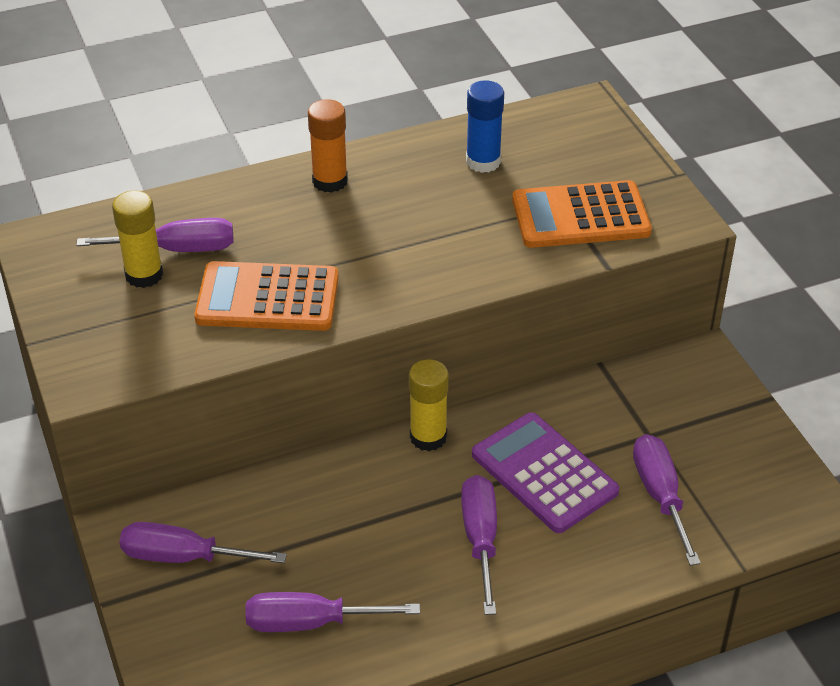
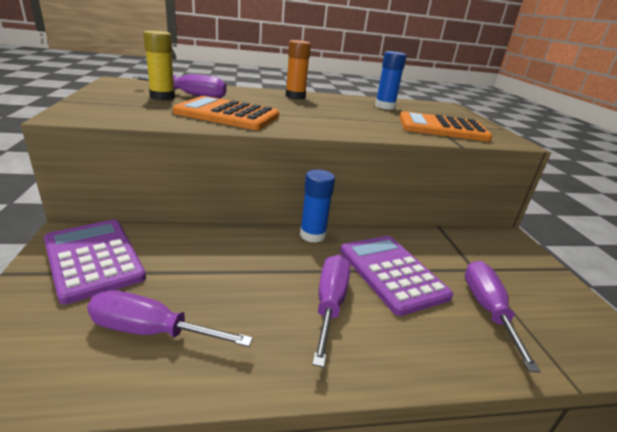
camera: 10 degrees right, 15 degrees down
purple screwdriver [119,522,287,563] -> purple calculator [44,220,146,304]
yellow glue stick [409,359,449,451] -> blue glue stick [300,169,335,243]

